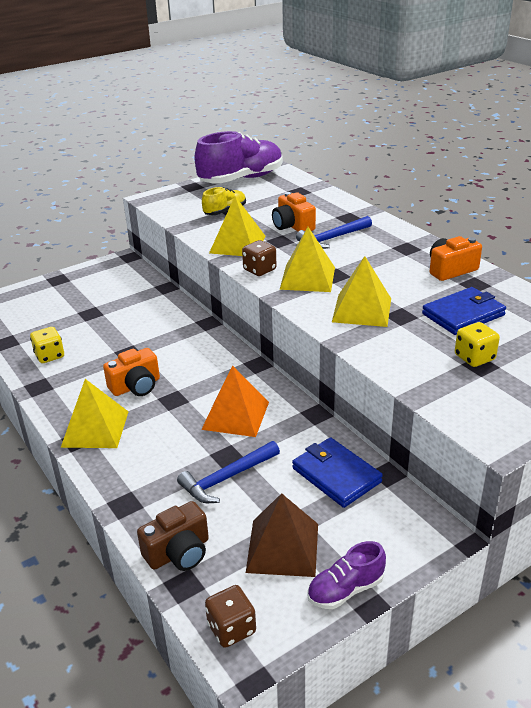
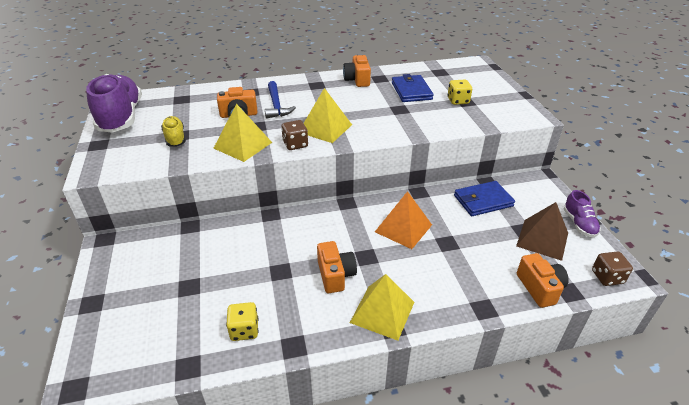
camera: 70 degrees left, 5 degrees up
brown camera [137,501,209,571] -> orange camera [517,253,569,308]
blue hammer [177,441,280,503] -> none
yellow pyramid [332,256,391,327] -> none

